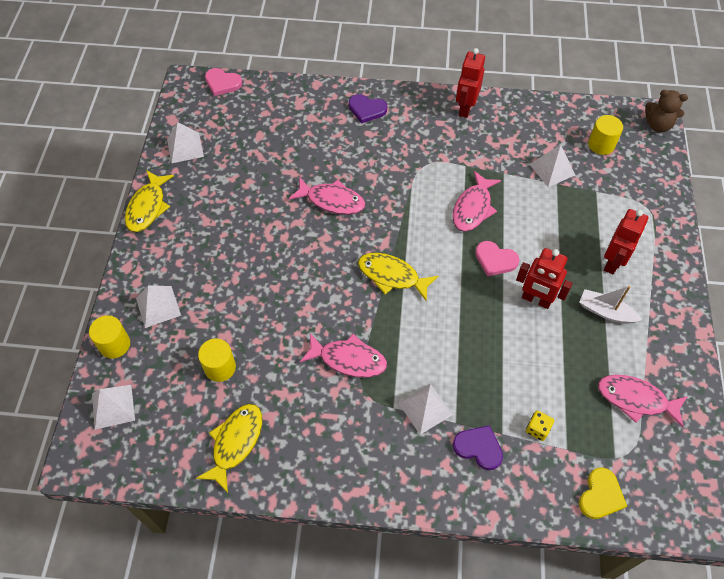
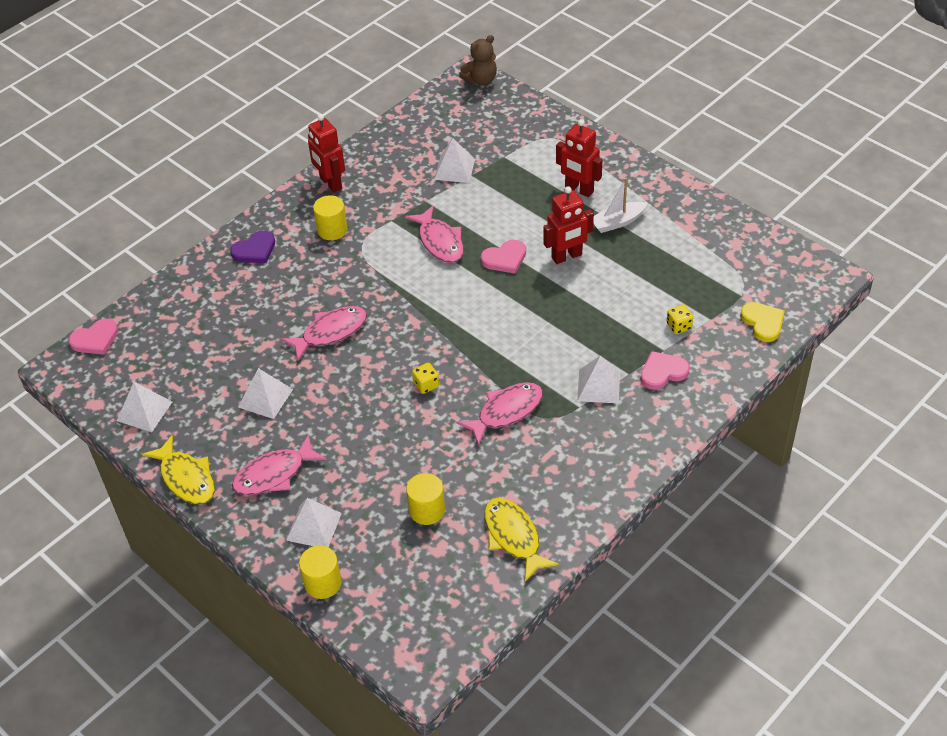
camera: 50 degrees left, 10 degrees down
white pyramid [92,385,135,430] -> white pyramid moved to [238,368,293,419]
yellow fish [358,253,438,302] -> none
purple heart [453,425,503,470] -> pink heart [640,351,690,390]
yellow cylinder [588,115,623,155] -> yellow cylinder moved to [313,195,348,240]
pink fish [598,375,688,427] -> pink fish moved to [232,434,327,495]
red robot [604,209,648,274] -> red robot turned 150 degrees clockwise [556,119,603,197]
none -> yellow dice [412,363,439,394]

